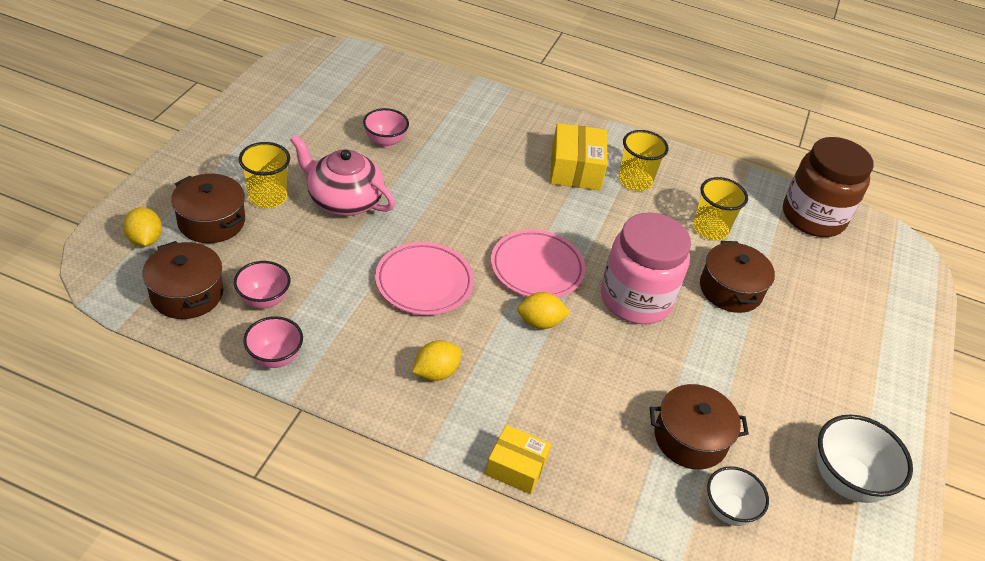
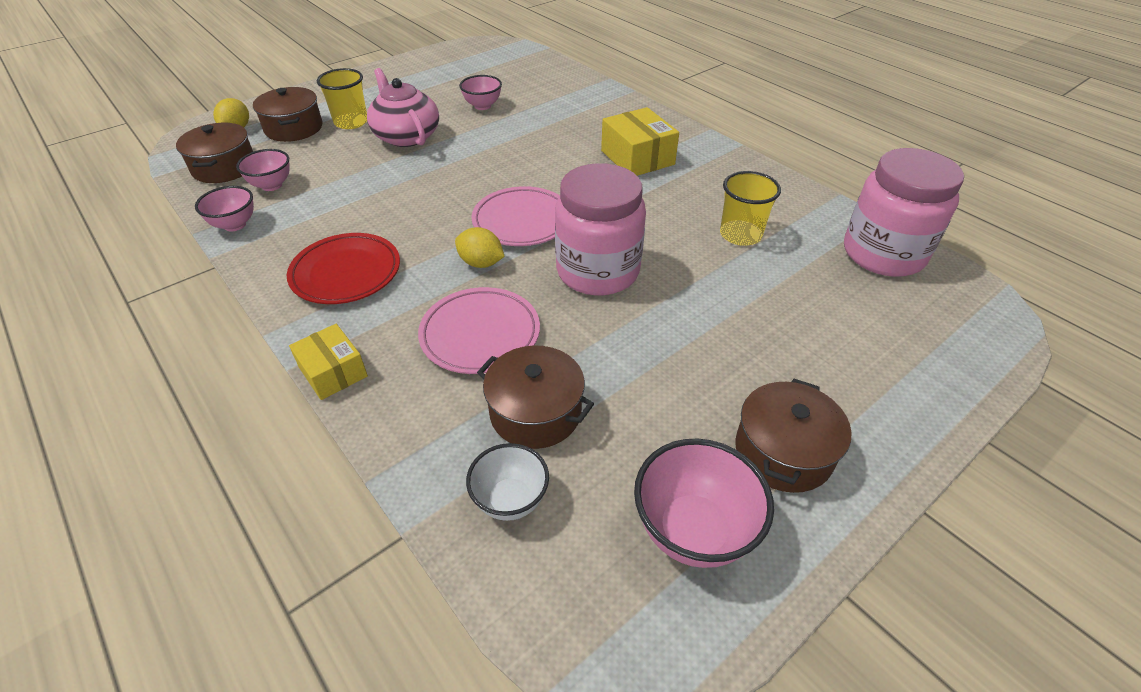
camera: 35 degrees right, 0 degrees up
pink plate [375,242,474,315] -> pink plate moved to [418,287,540,374]
yellow lemon [412,340,462,381] -> red plate [287,233,400,304]
yellow box [550,123,608,191] -> yellow box turned 60 degrees counterclockwise [601,107,679,176]
yellow cup [619,130,669,191] -> none
brown pot [700,241,775,313] -> brown pot moved to [735,379,852,493]
brown jar [783,137,874,237] -> pink jar [844,148,964,277]
white bowl [816,415,913,503] -> pink bowl [634,439,774,568]

